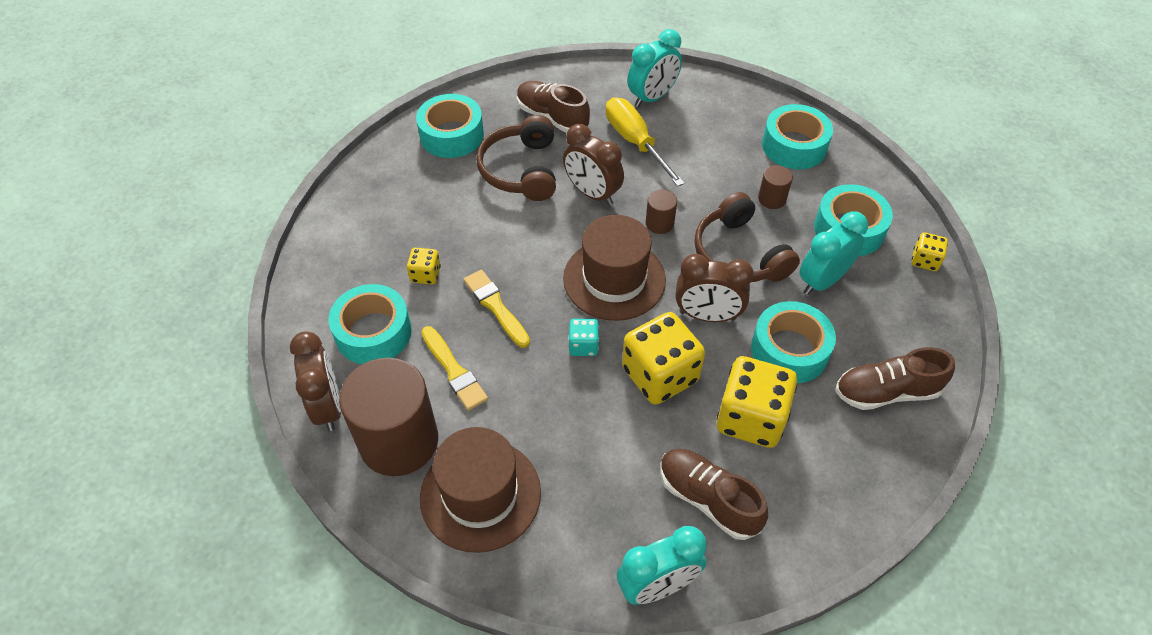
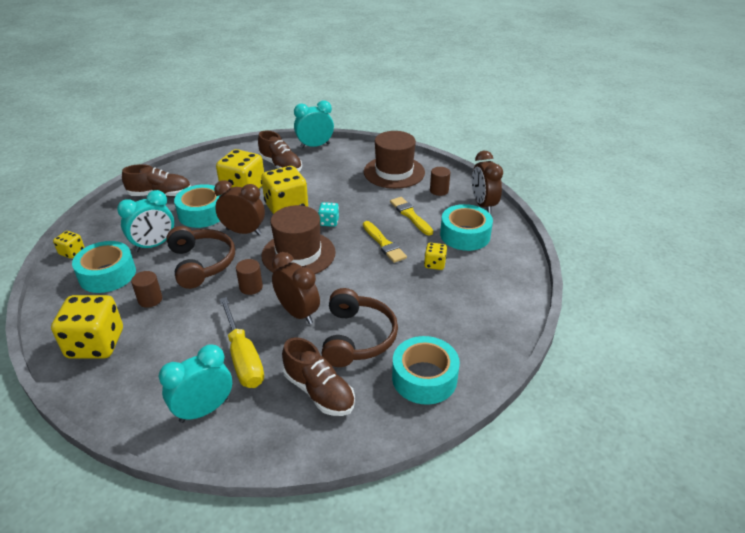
camera: 175 degrees left, 15 degrees down
brown cylinder [339,358,438,476] -> brown cylinder [430,167,450,196], size x0.43
turquoise tape [762,104,833,169] -> yellow dice [51,295,123,359]

